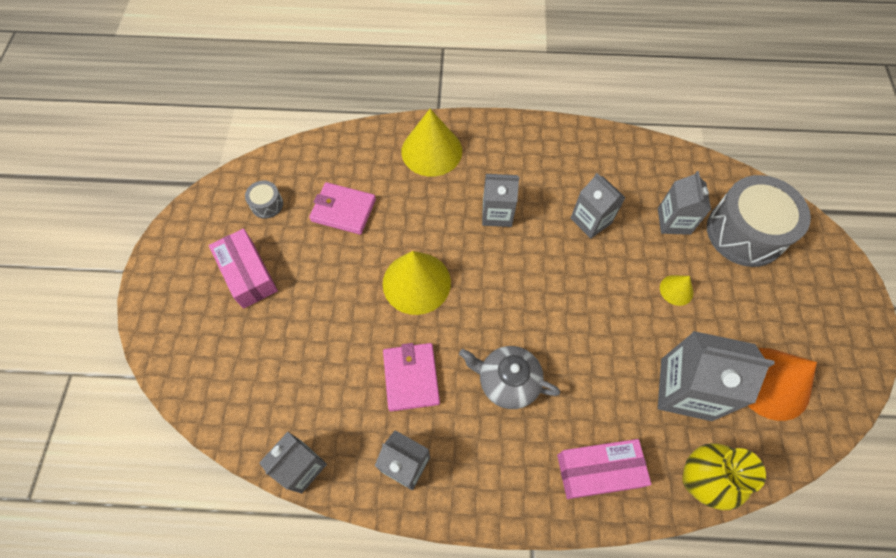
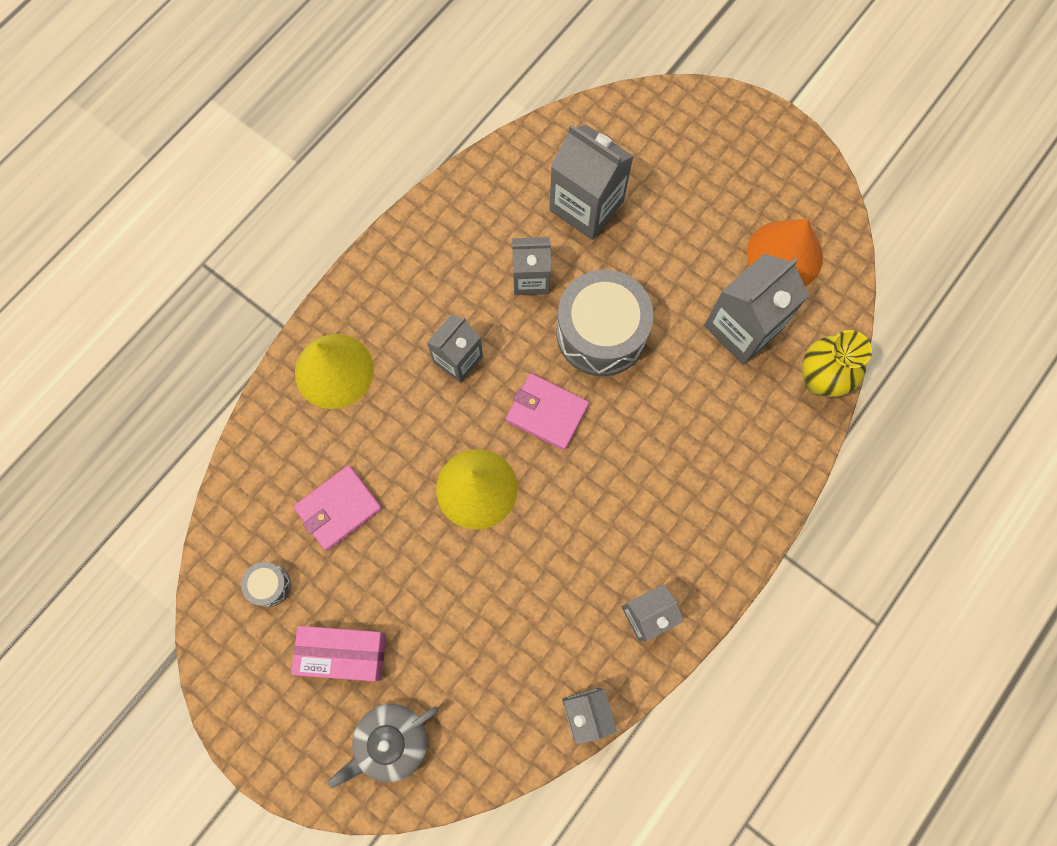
camera: 55 degrees left, 10 degrees up
pink wallet [383,343,440,411] -> pink wallet moved to [506,373,589,450]
grey teapot [459,346,560,409] -> grey teapot moved to [328,704,439,788]
pink box [557,439,651,499] -> none
grey carton [658,171,711,235] -> grey carton [549,124,634,240], size x1.57
yellow cone [660,275,694,306] -> none
grey drum [707,175,811,267] -> grey drum moved to [556,270,654,376]

